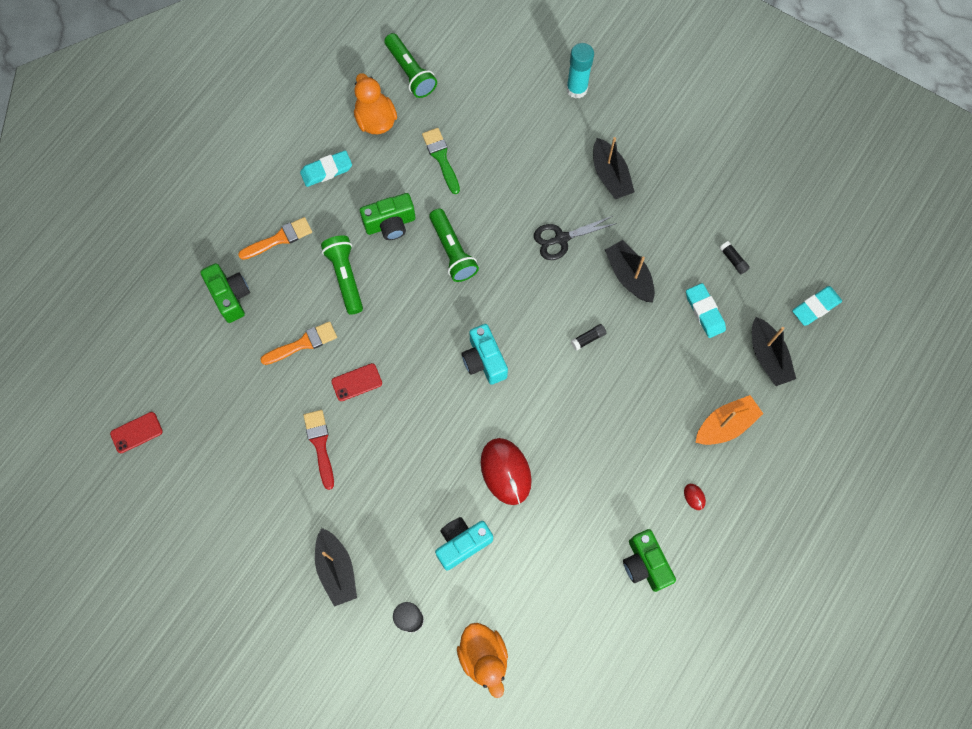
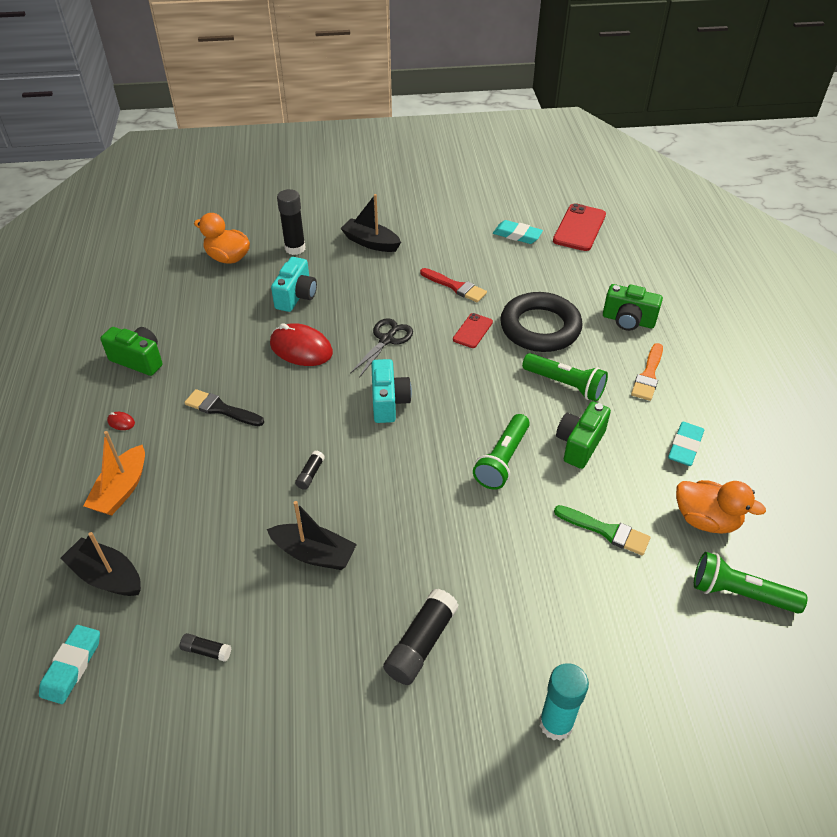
camera: 140 degrees right, 25 degrees down
red phone [110,412,163,453] -> red phone [553,203,606,251], size x1.72
orange brush [260,321,337,365] -> black ring [500,292,582,352]
green flashlight [429,209,479,282] -> green flashlight turned 90 degrees counterclockwise [473,414,530,490]
turquoise camera [461,324,508,385] -> turquoise camera turned 60 degrees clockwise [371,359,412,423]
black scissors [534,216,617,260] -> black scissors moved to [350,318,413,378]
black boat [593,137,635,199] -> black glue stick [383,589,459,685]
turquoise eraser [686,283,726,338] -> turquoise eraser moved to [493,220,543,244]
none -> black brush [184,389,264,426]

